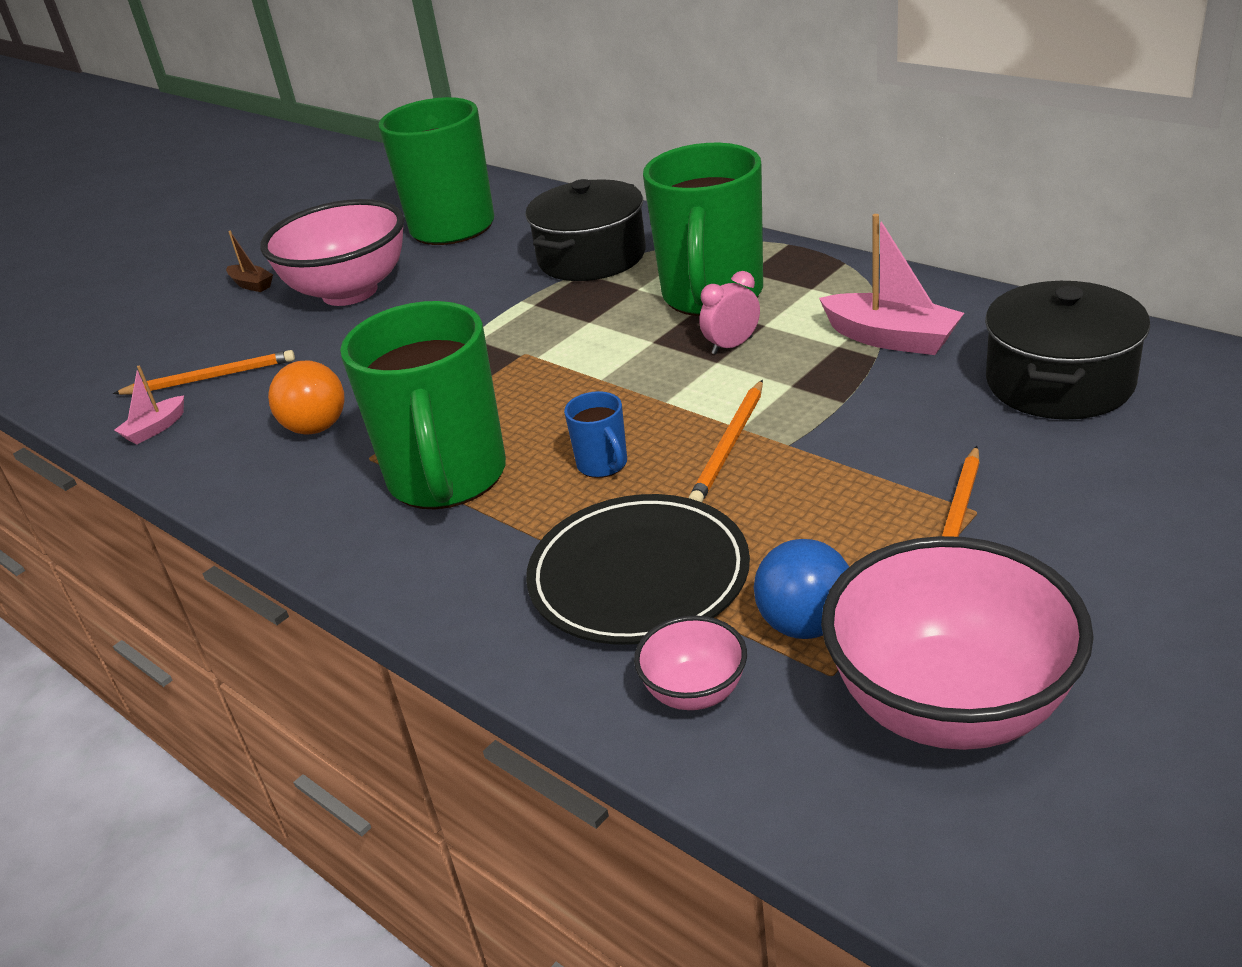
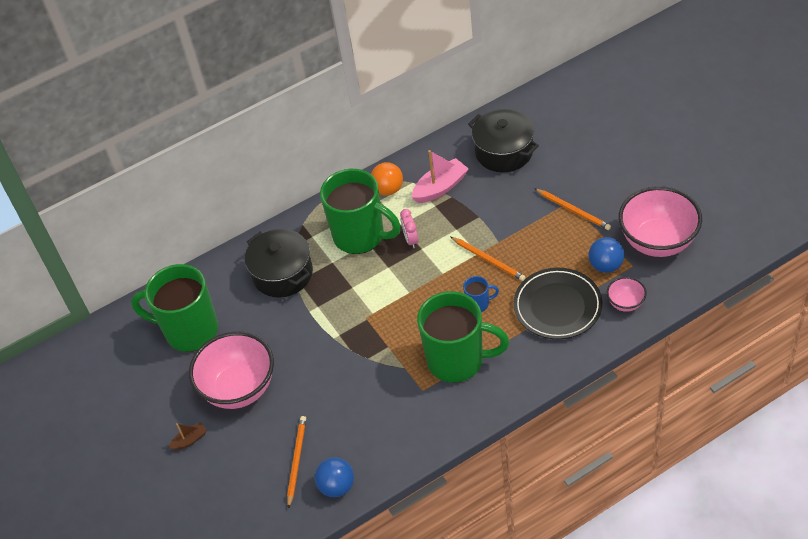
camera: 70 degrees left, 15 degrees up
pink boat [114,365,184,444] -> blue ball [315,457,354,497]
orange ball [268,360,345,435] -> orange ball moved to [371,162,403,195]

